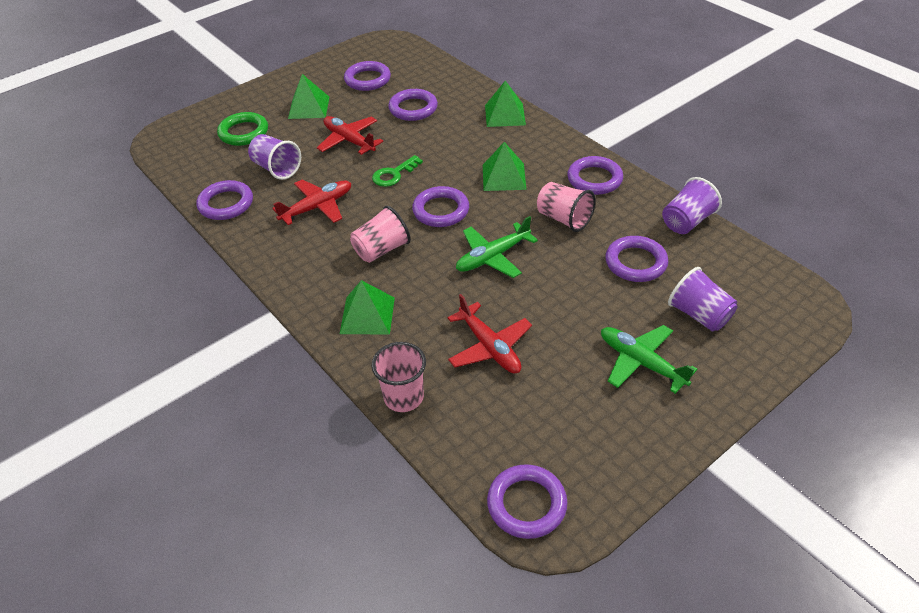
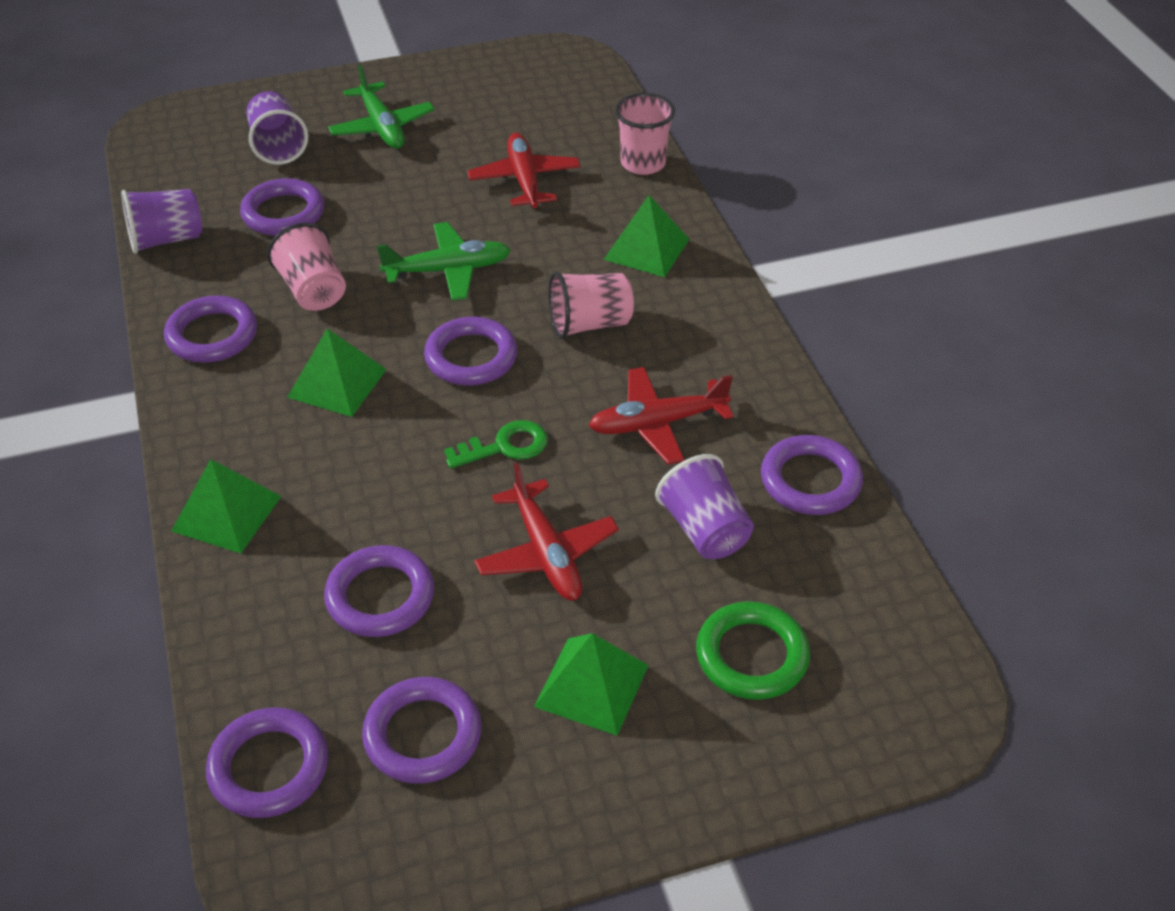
camera: 160 degrees left, 0 degrees up
purple ring [487,464,568,539] -> purple ring moved to [206,707,329,818]

